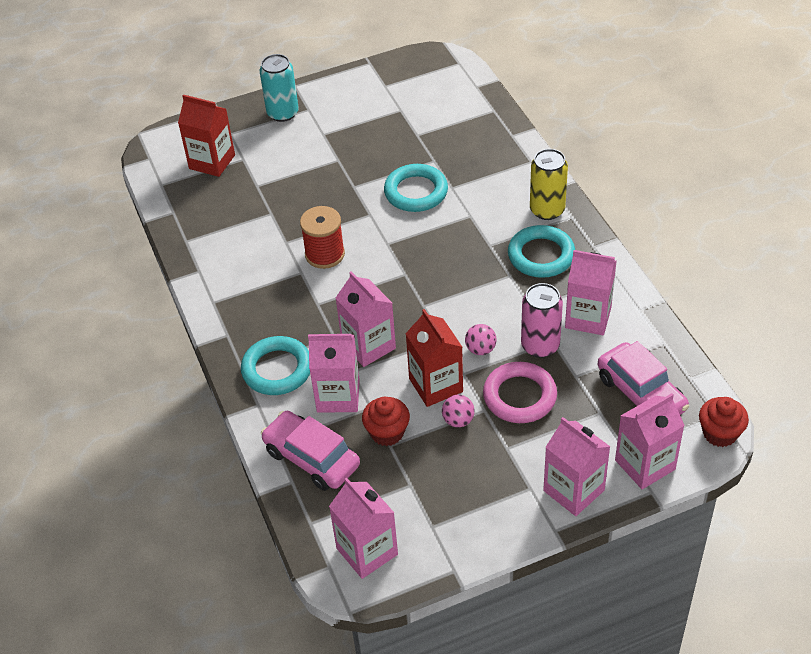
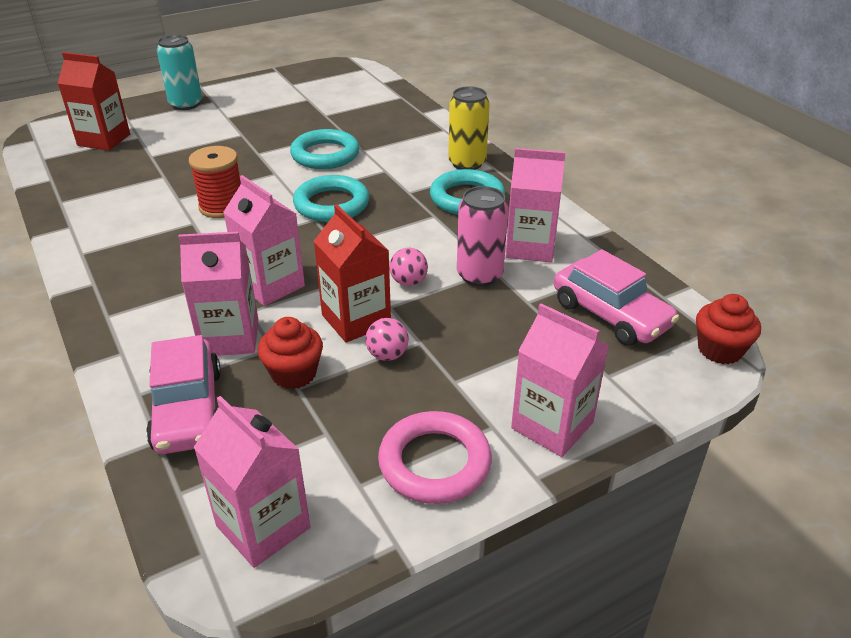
camera: 10 degrees left, 10 degrees down
turquoise ring [241,336,310,395] -> turquoise ring moved to [293,175,369,222]
pink car [261,411,360,491] -> pink car turned 135 degrees counterclockwise [146,335,221,454]
pink ring [483,362,557,423] -> pink ring moved to [378,411,492,504]
pink carton [615,393,685,489] -> none

